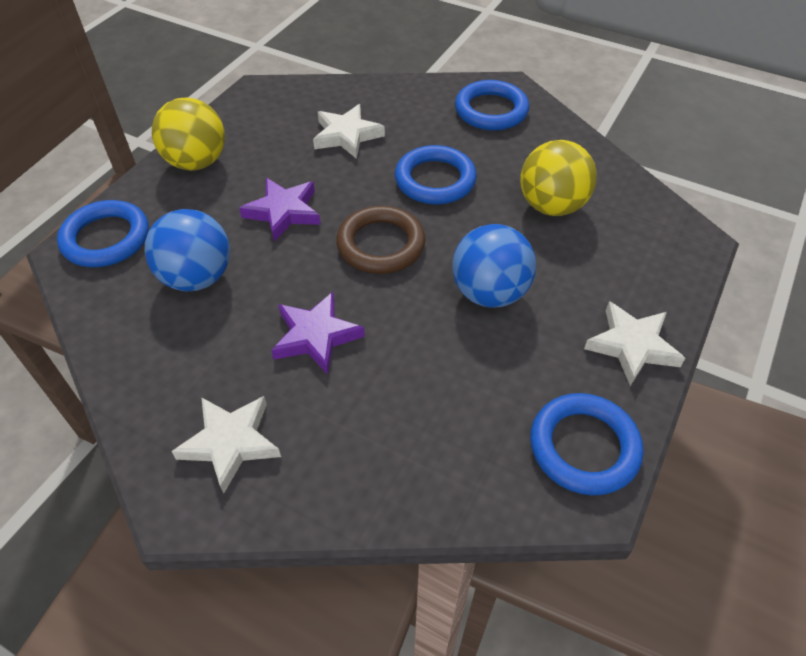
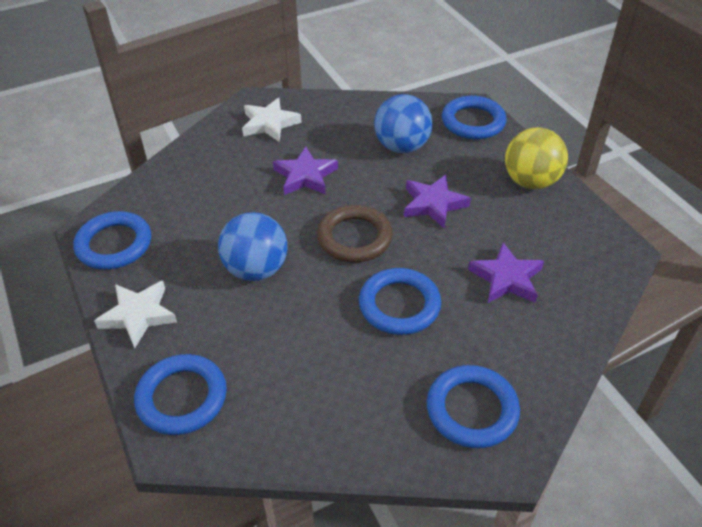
camera: 125 degrees right, 5 degrees down
white star [313,104,385,159] -> purple star [468,242,544,303]
yellow ball [520,140,597,216] -> none
none -> blue ring [134,354,227,435]

